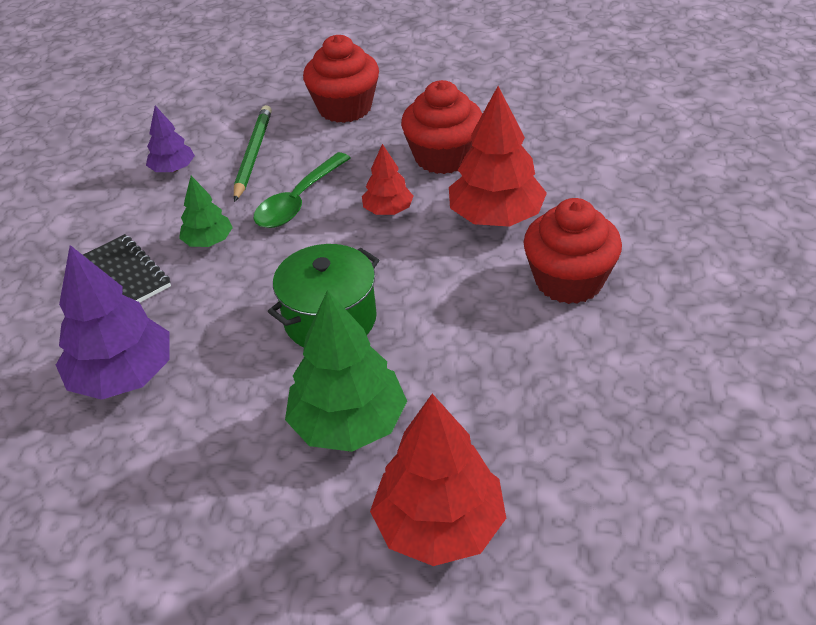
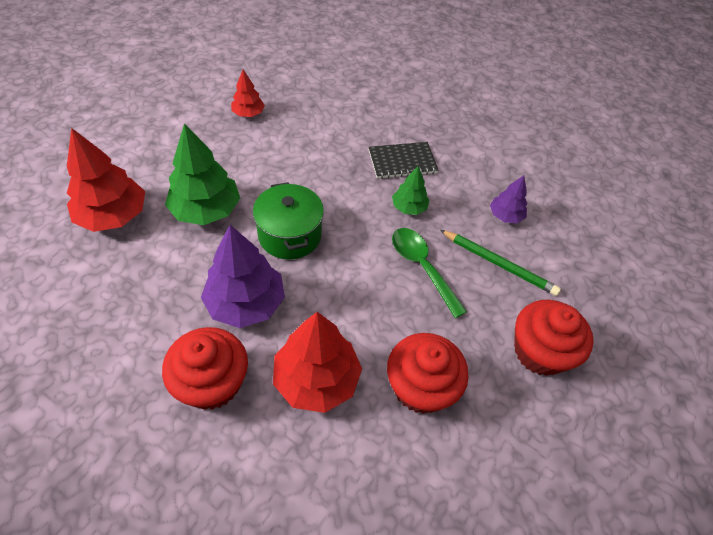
camera: 110 degrees right, 10 degrees up
purple tree [56,245,170,400] -> purple tree moved to [201,225,285,328]
red tree [362,144,413,215] -> red tree moved to [231,70,265,117]

